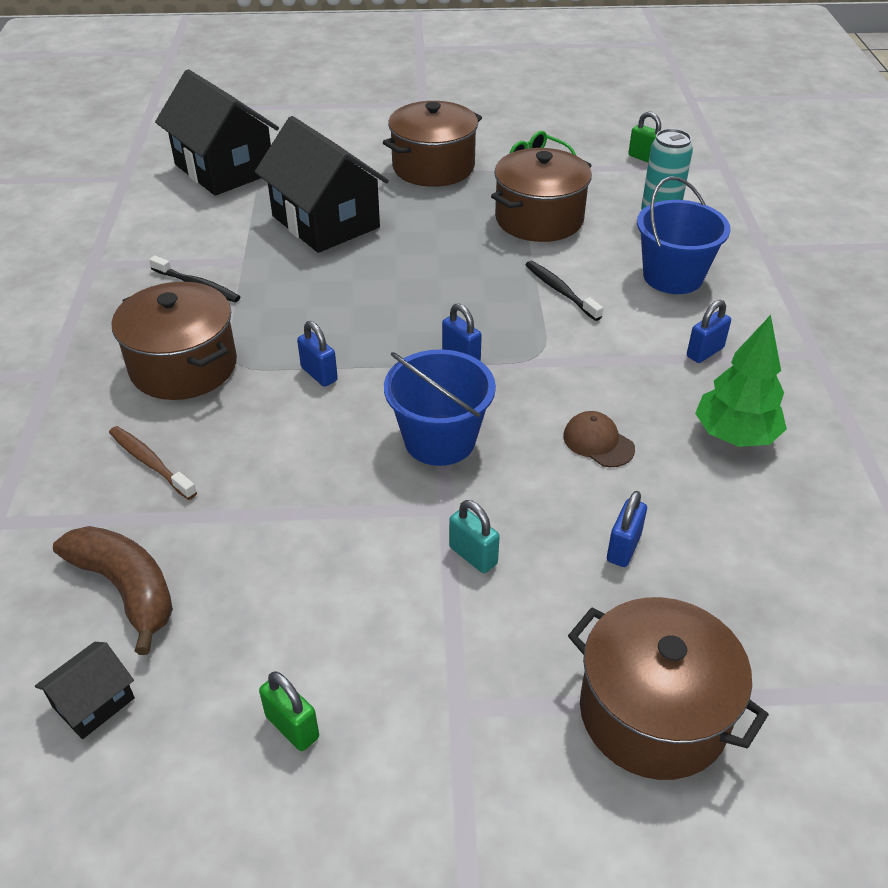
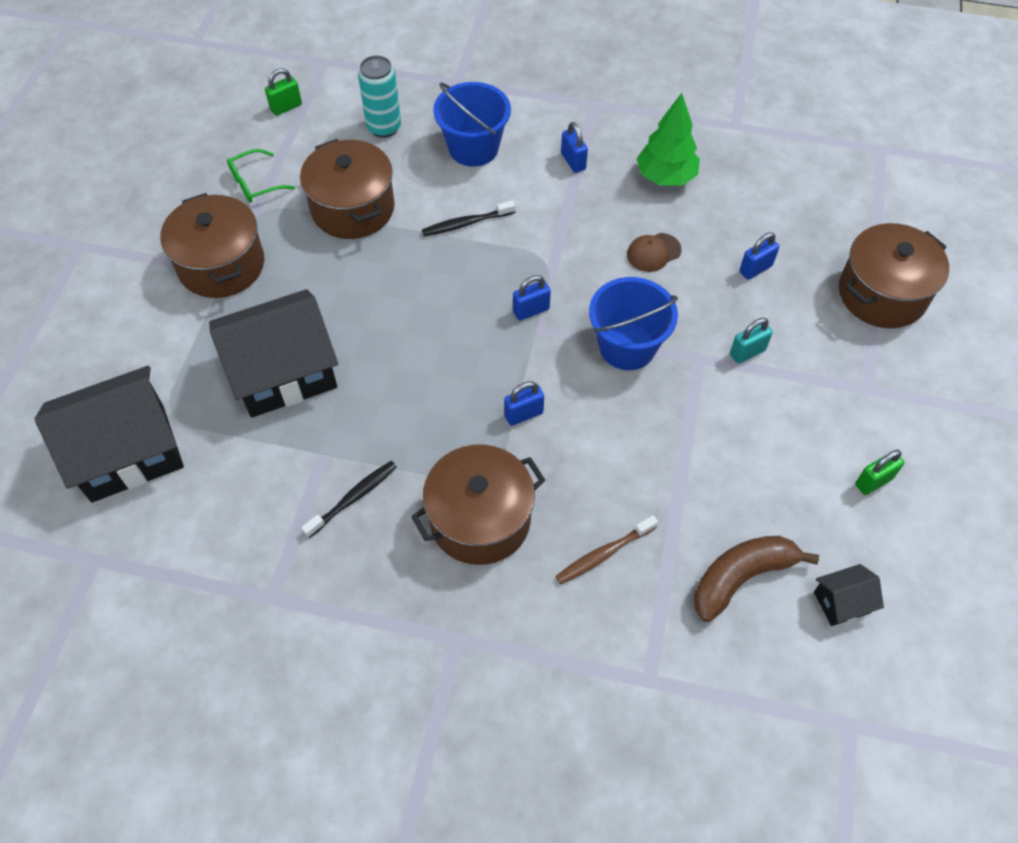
camera: 75 degrees left, 15 degrees up
black house [35,642,135,739] -> black house turned 75 degrees counterclockwise [814,564,884,626]
blue padlock [607,491,647,567] -> blue padlock turned 75 degrees counterclockwise [739,232,779,280]

